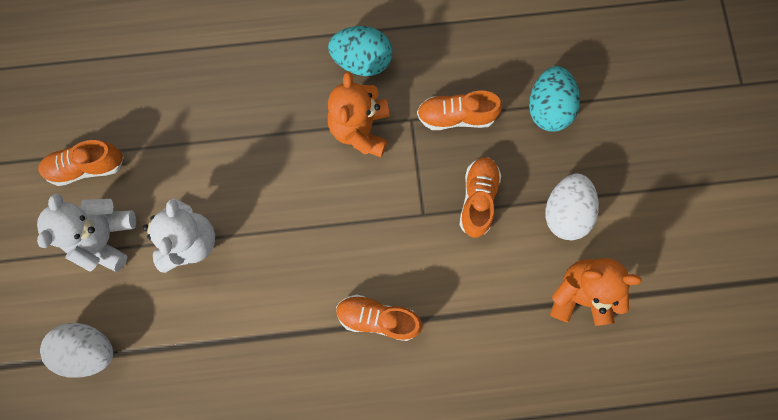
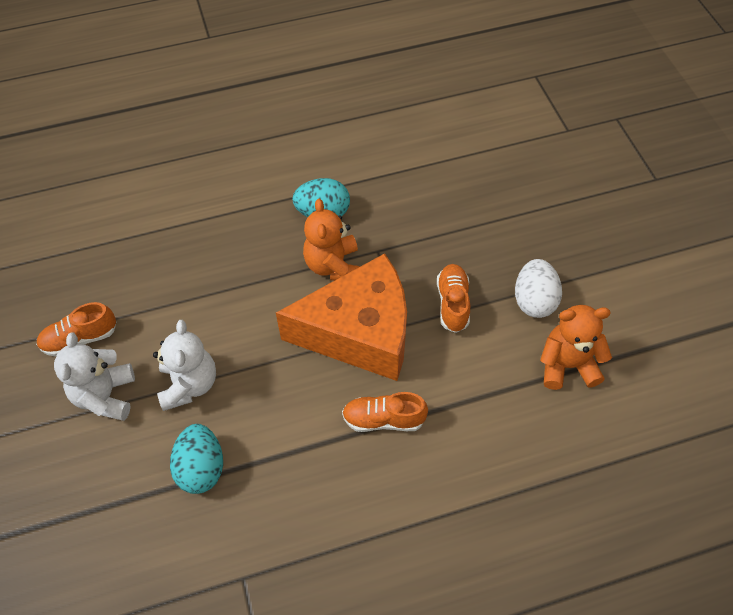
camera: 10 degrees left, 20 degrees down
white egg [40,323,113,378] -> none
orange shoe [417,90,502,130] -> none
turquoise egg [529,66,580,132] -> turquoise egg moved to [170,424,223,494]
none -> orange cheese [276,253,407,381]

